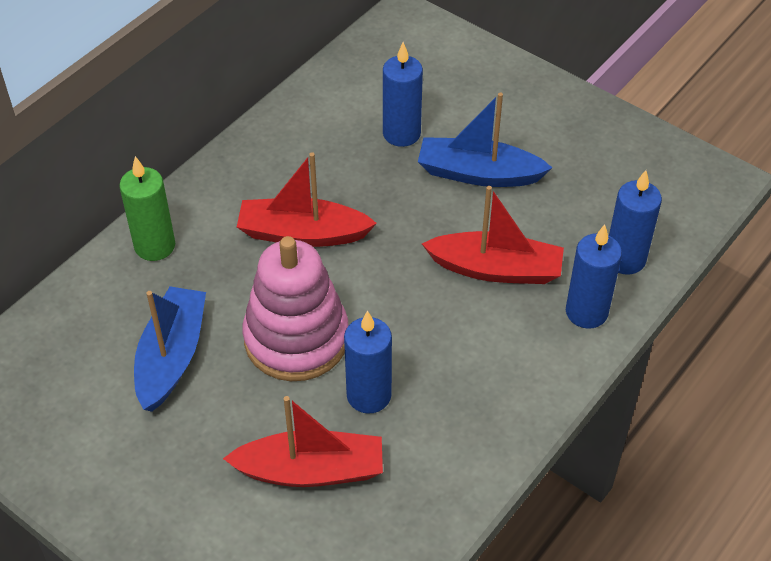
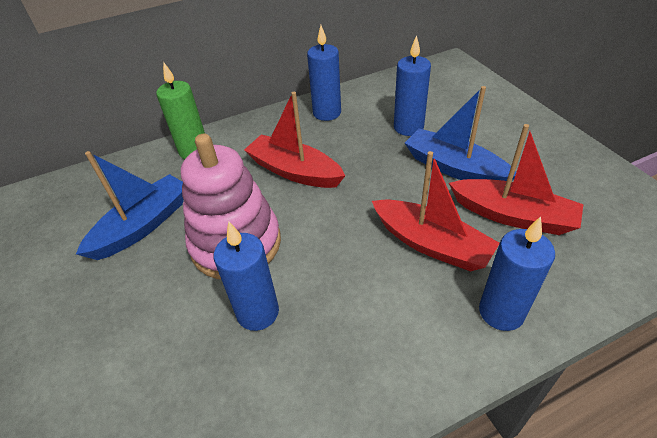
camera: 30 degrees right, 5 degrees down
red boat [223,396,383,487] -> red boat moved to [449,124,583,235]
blue candle [609,170,662,275] -> blue candle moved to [307,25,341,121]

